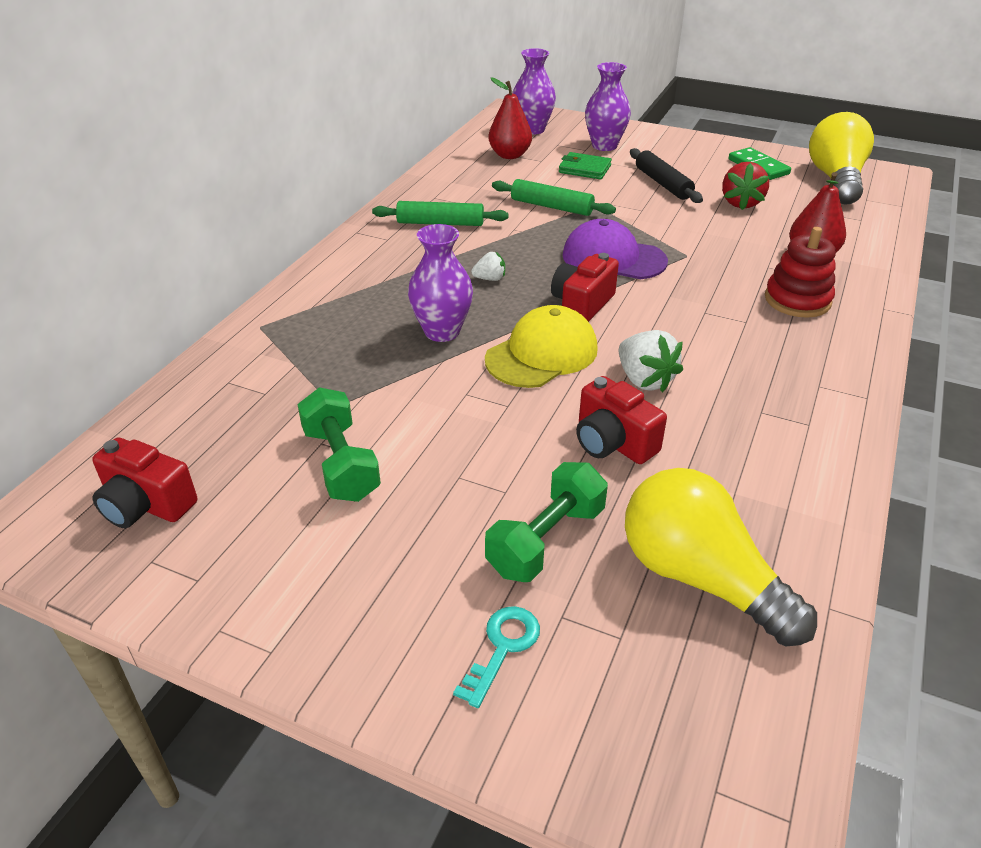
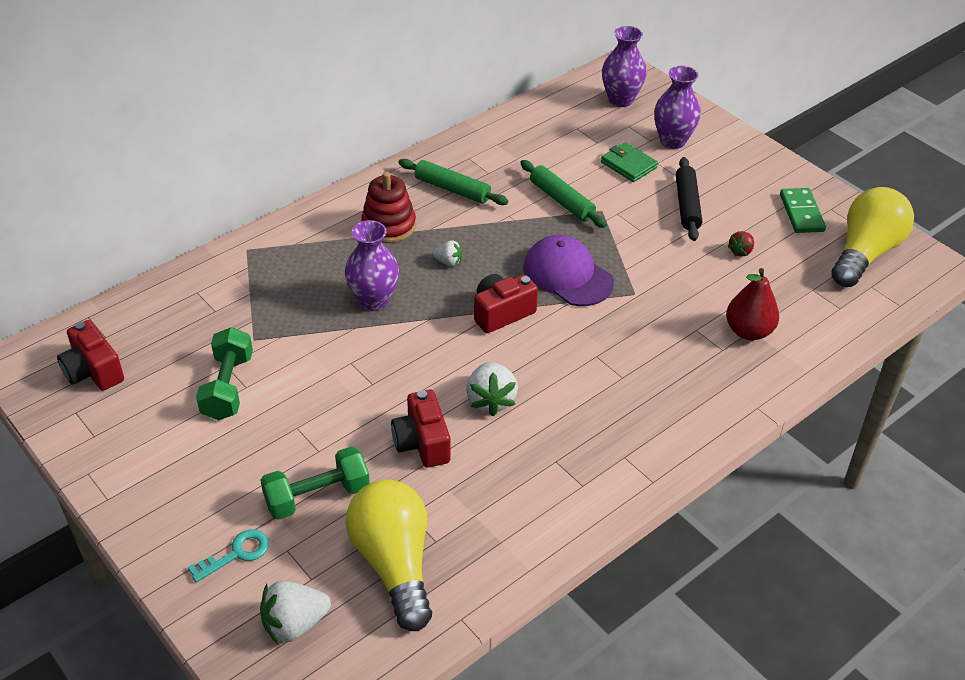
camera: 25 degrees right, 5 degrees up
yellow cap [485,305,598,388] -> none
red pear [488,77,532,159] -> none
red strawberry [722,162,769,210] -> red strawberry [727,231,754,257], size x0.57
red stacking toy [765,227,836,318] -> red stacking toy moved to [361,172,416,243]
none -> white strawberry [260,581,331,644]

